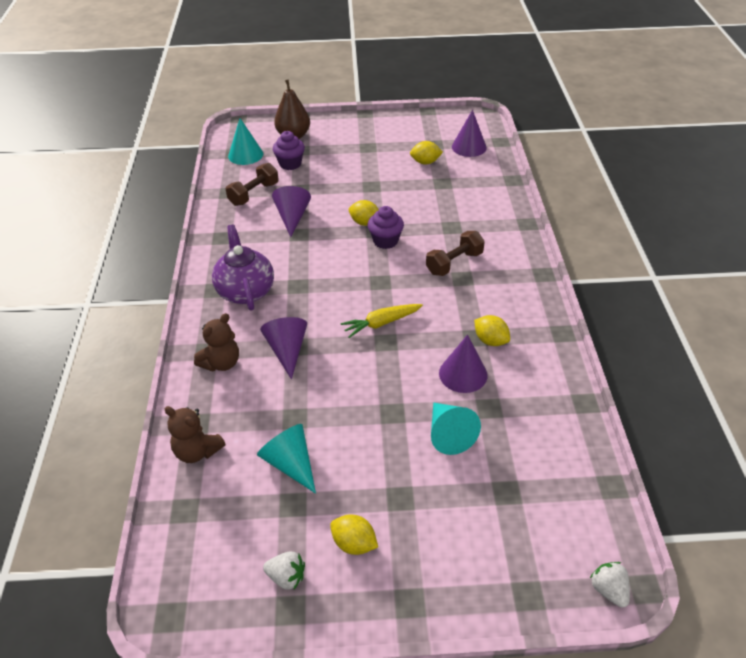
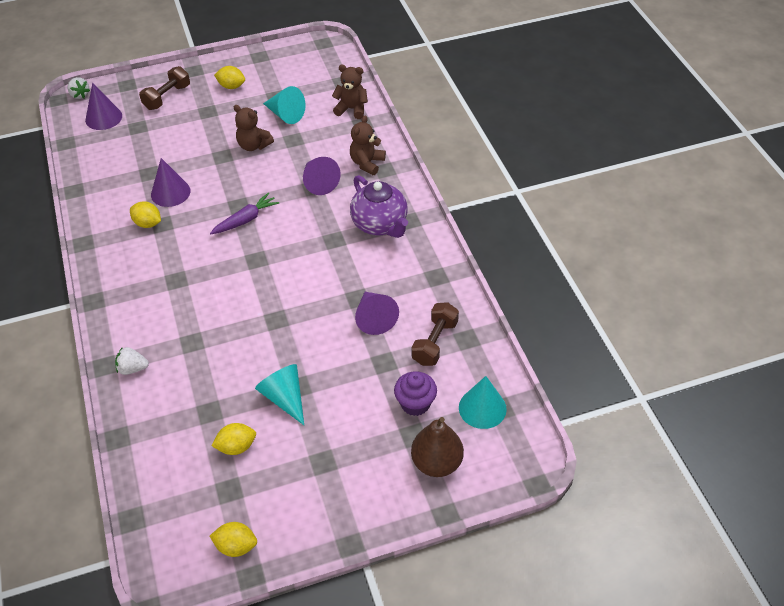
camera: 165 degrees right, 5 degrees up
white strawberry [263,551,305,590] -> white strawberry moved to [115,347,149,375]
yellow carrot [341,304,423,338] -> purple carrot [210,193,279,234]
yellow lemon [349,200,379,226] -> yellow lemon moved to [210,522,257,557]
purple cupcake [368,206,404,249] -> none
brown dumbbell [426,231,485,276] -> brown dumbbell moved to [139,66,190,110]
turquoise cone [431,403,481,455] -> turquoise cone moved to [255,364,304,425]
purple cone [452,110,487,157] -> purple cone moved to [85,83,122,130]
none -> brown teddy bear [234,105,274,151]

